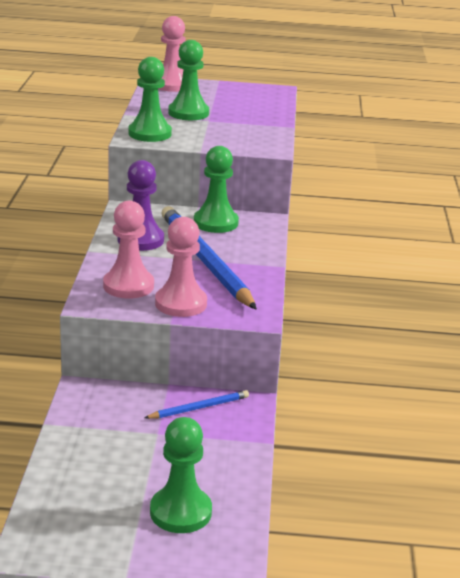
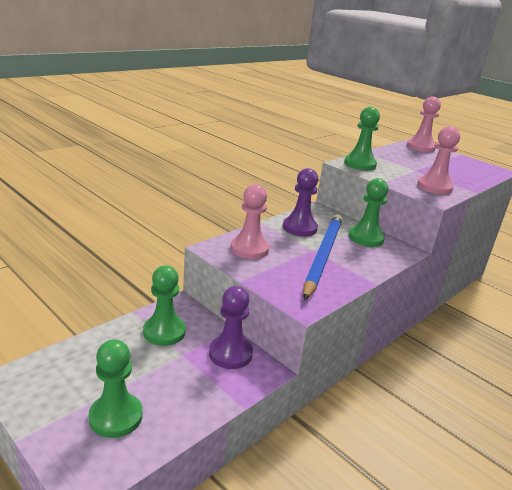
camera: 40 degrees right, 0 degrees up
blue pencil [144,390,249,419] -> purple pawn [209,286,253,369]
pink pawn [155,217,207,317] -> pink pawn moved to [417,126,460,194]
green pawn [168,40,209,120] -> green pawn moved to [143,266,186,346]

